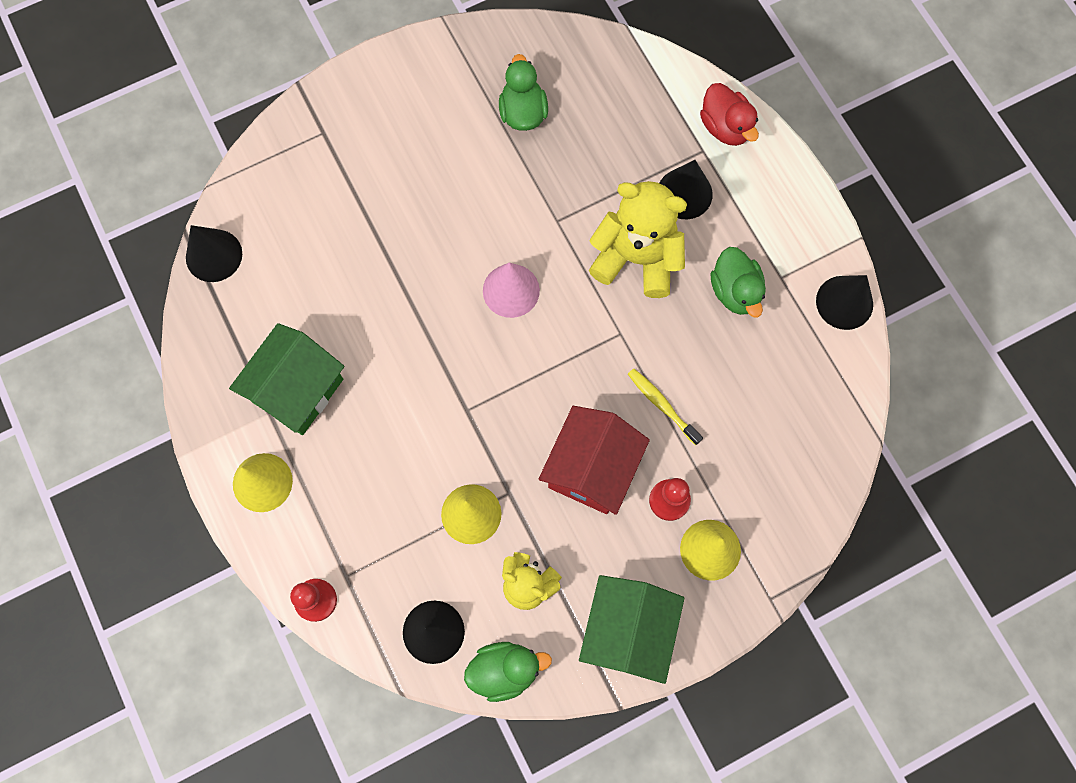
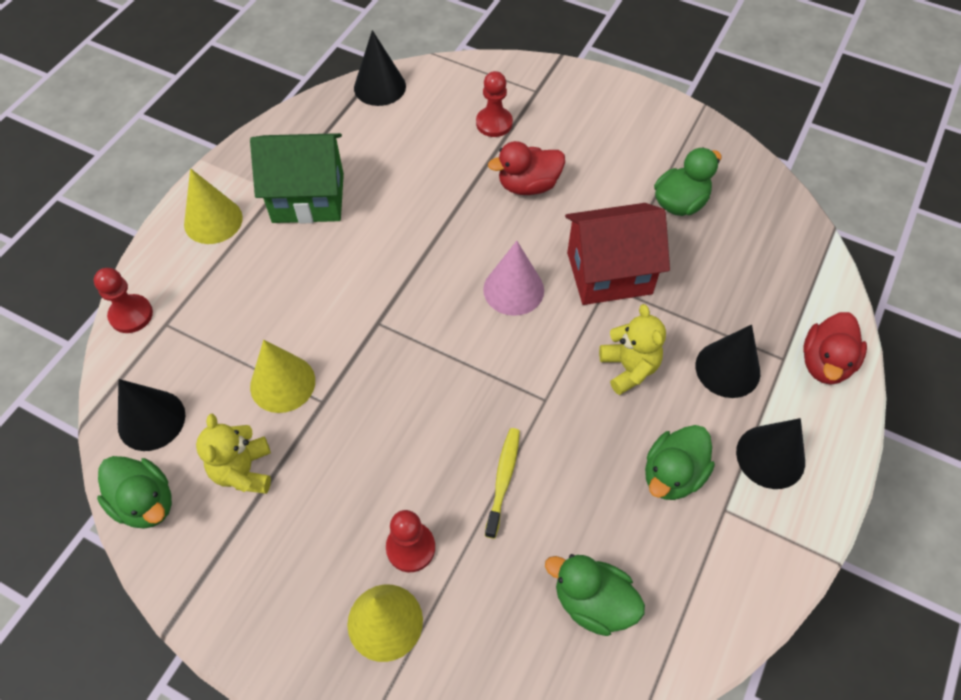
camera: 55 degrees right, 15 degrees down
red house [539,406,650,515] -> red house moved to [565,203,670,305]
green house [579,575,684,684] -> none
yellow teddy bear [589,181,687,298] -> yellow teddy bear [599,304,666,395], size x0.60
black cone [816,275,873,330] -> black cone moved to [736,418,805,489]
none -> red pawn [476,71,513,137]
none -> red duck [488,141,565,195]
none -> green duck [545,554,645,636]

